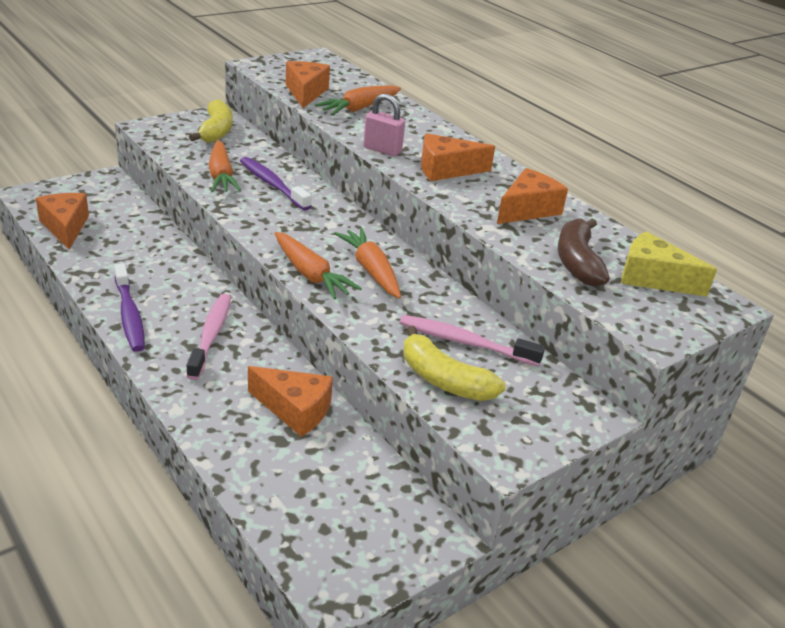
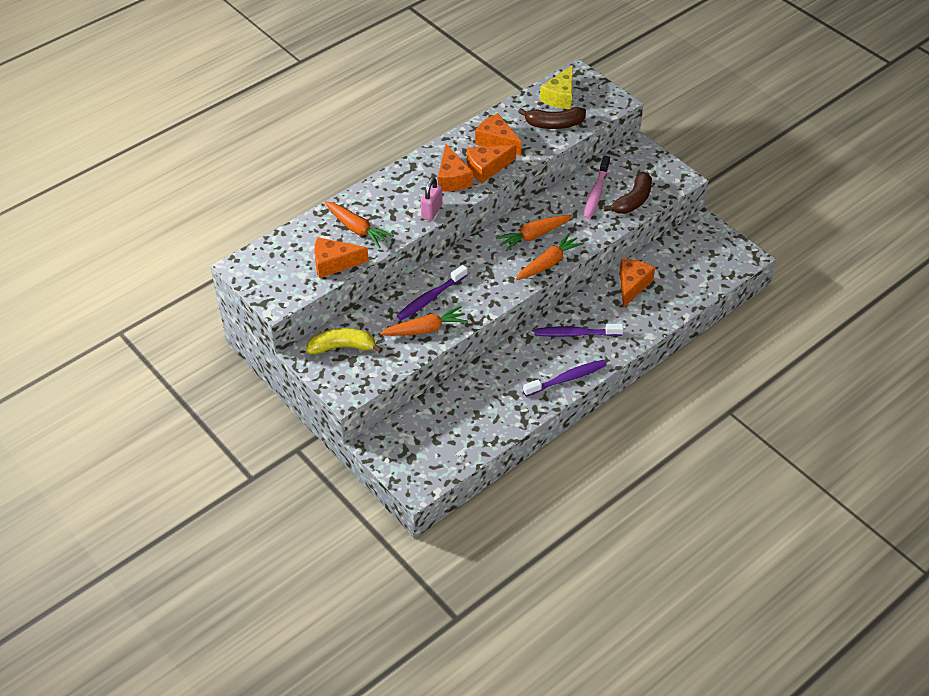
camera: 90 degrees left, 15 degrees up
orange cheese [36,193,89,250] -> orange cheese moved to [467,145,516,183]
pink toothbrush [187,294,231,380] -> purple toothbrush [534,324,623,337]
yellow banana [404,326,506,401] -> brown banana [603,172,652,214]

